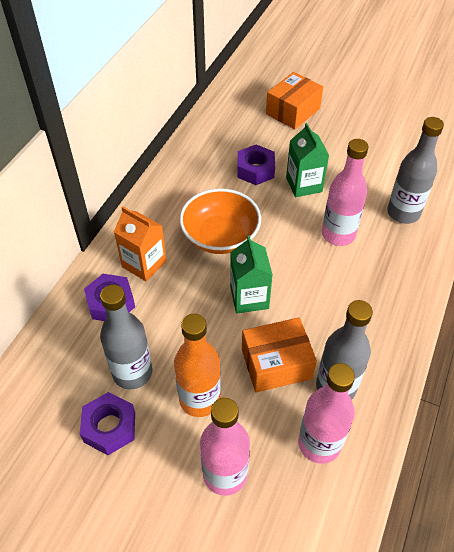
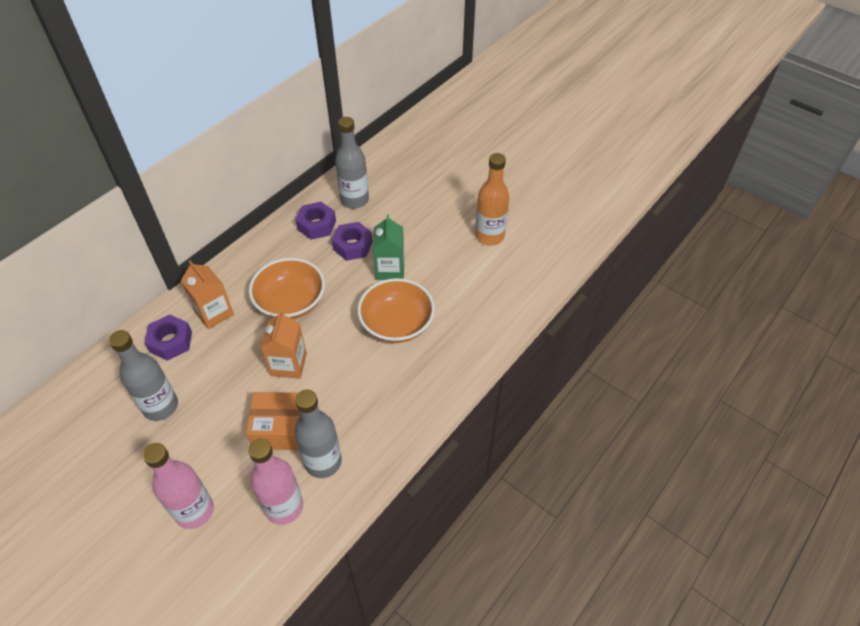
camera: 15 degrees right, 0 degrees up
purple nut [80,392,135,455] -> purple nut moved to [295,202,336,240]
orange bottle [174,314,221,417] -> orange bottle moved to [475,153,510,245]
green carton [230,235,273,314] -> orange carton [260,310,307,379]
orange box [266,72,323,129] -> none
pink bottle [322,139,368,246] -> orange bowl [357,278,435,343]
grey bottle [387,117,444,224] -> grey bottle moved to [335,117,369,209]

